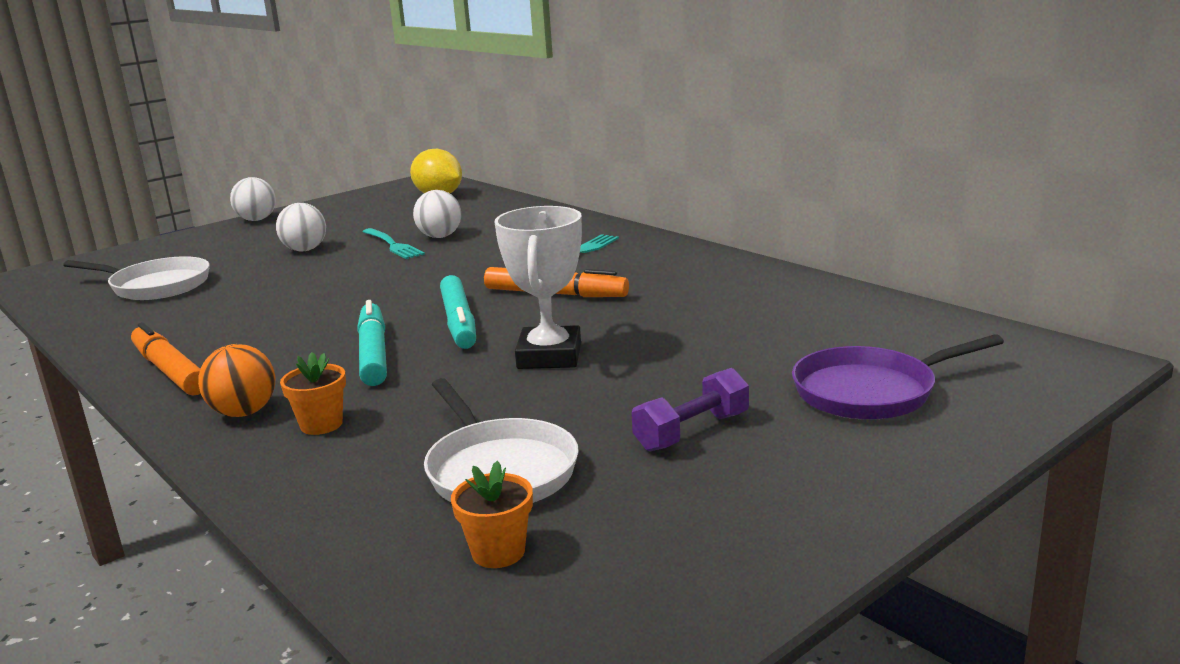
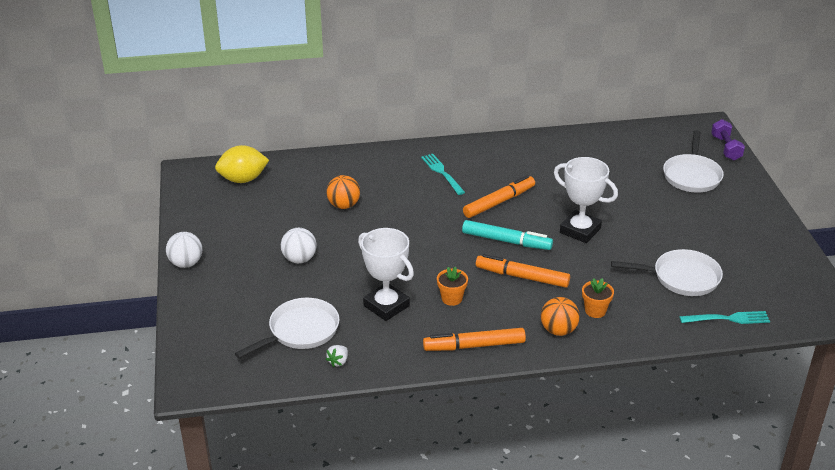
camera: 60 degrees left, 15 degrees up
turquoise marker [357,300,387,386] -> orange marker [476,254,570,288]
turquoise fork [363,228,425,259] -> turquoise fork moved to [679,311,770,324]
white ball [413,190,461,238] -> orange ball [326,175,360,209]
orange flower pot [451,461,533,568] -> orange flower pot moved to [437,267,468,306]
purple dumbbell [632,368,749,452] -> purple dumbbell moved to [711,119,745,161]
purple pan [792,334,1004,420] -> white pan [663,130,724,193]
none -> white strawberry [326,345,348,367]
none -> white trophy [358,228,414,321]

